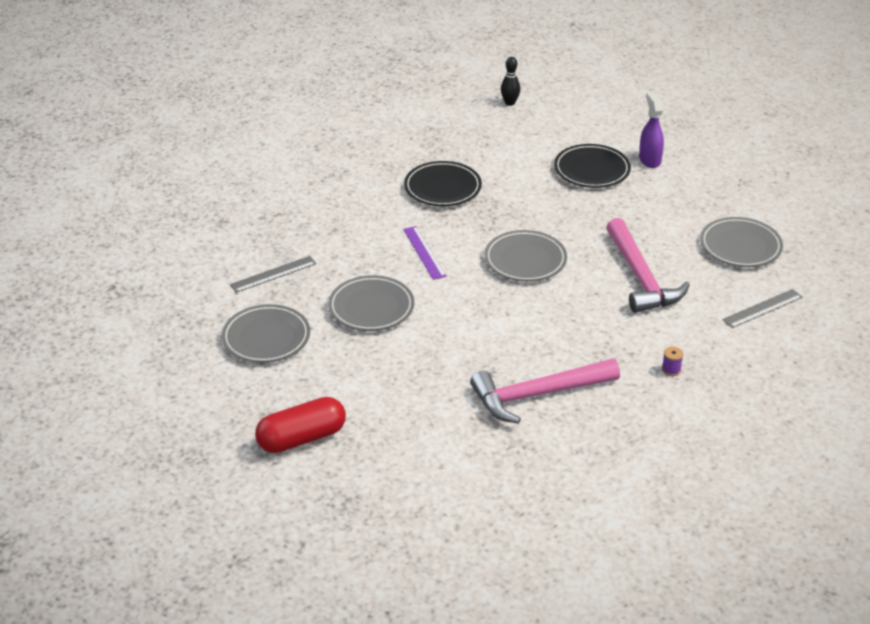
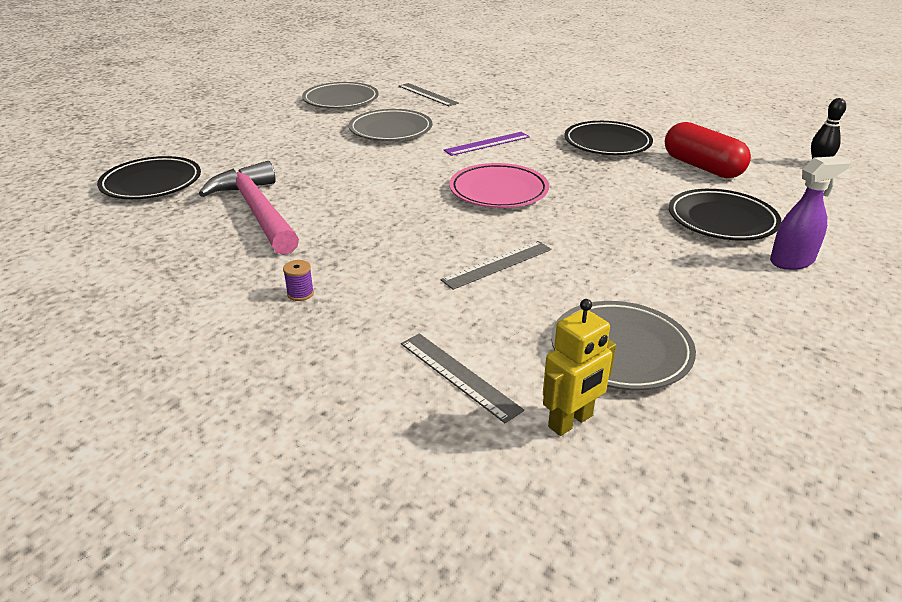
camera: 80 degrees right, 5 degrees down
red capsule [255,397,346,453] -> red capsule moved to [665,122,751,178]
grey plate [484,230,567,282] -> pink plate [449,163,549,208]
pink hammer [606,218,690,313] -> grey ruler [440,241,552,290]
none -> black plate [97,156,201,199]
none -> yellow robot [543,299,616,436]

